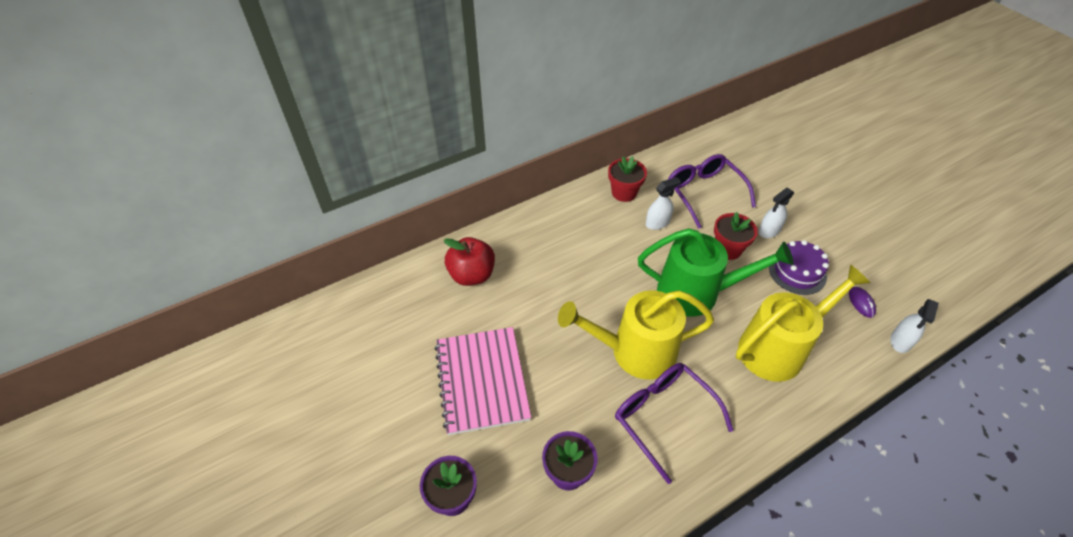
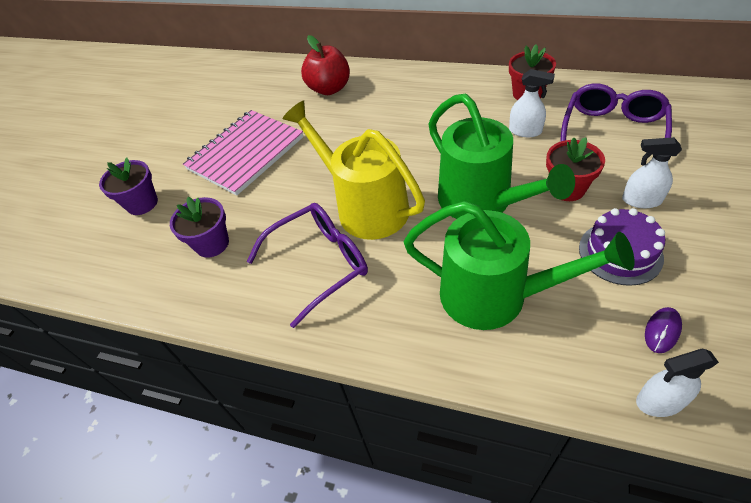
camera: 55 degrees right, 0 degrees up
purple glasses [615,363,734,484] -> purple glasses turned 45 degrees clockwise [247,203,368,328]
yellow watering can [736,265,871,382] -> green watering can [404,201,635,330]

